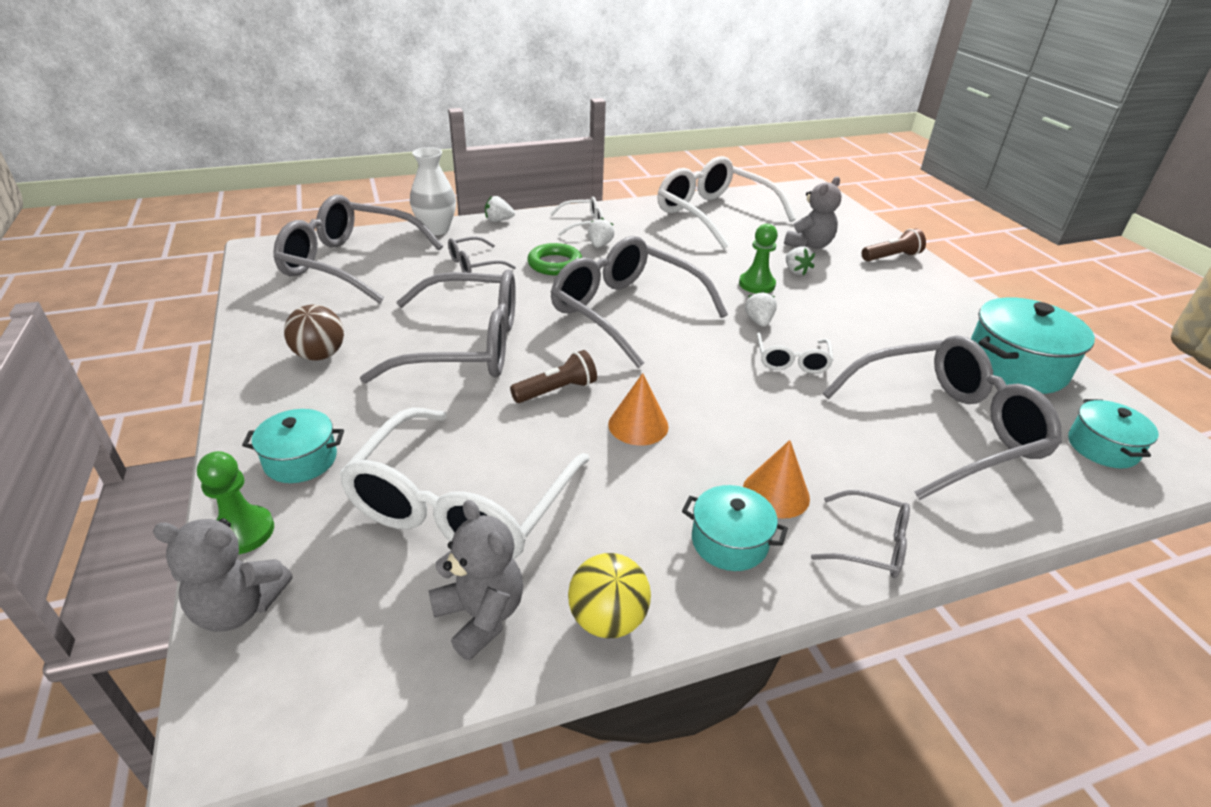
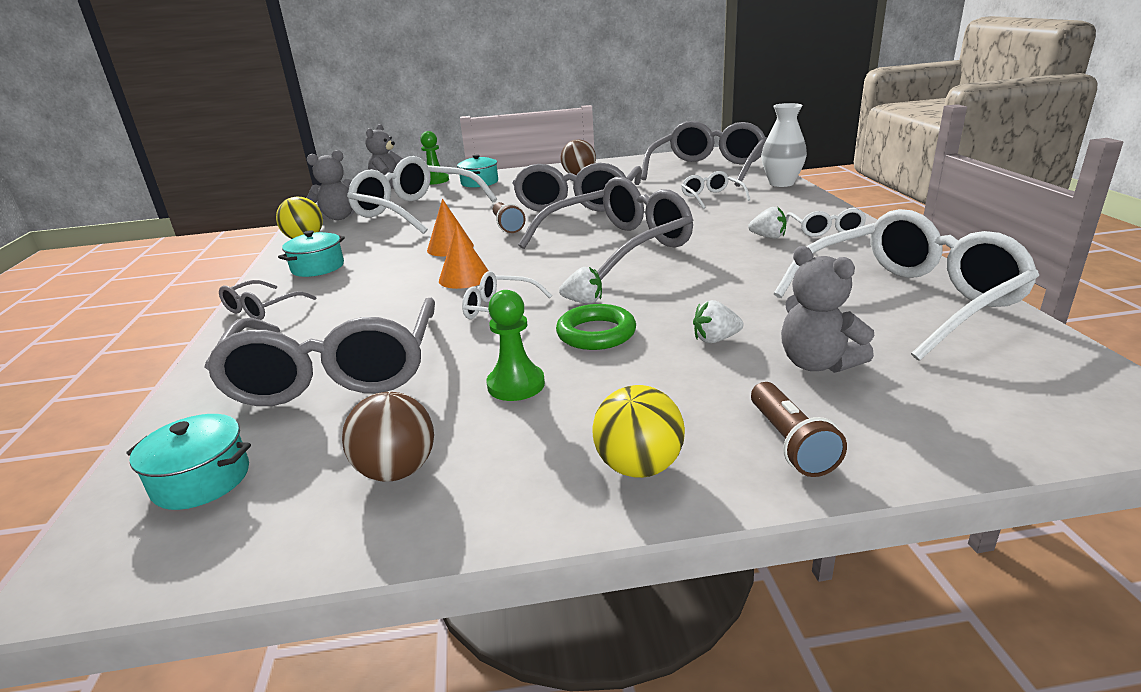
camera: 105 degrees right, 10 degrees down
grey glasses [448,236,516,273] -> white glasses [681,171,750,209]
white strawberry [485,196,515,222] -> none
green ring [527,243,582,275] -> green ring moved to [556,304,636,350]
green pawn [739,224,778,293] -> green pawn moved to [487,290,545,401]
orange cone [743,440,810,519] -> orange cone moved to [439,224,489,289]
turquoise pot [971,297,1095,394] -> brown ball [342,392,434,482]
none -> yellow ball [592,385,685,478]

